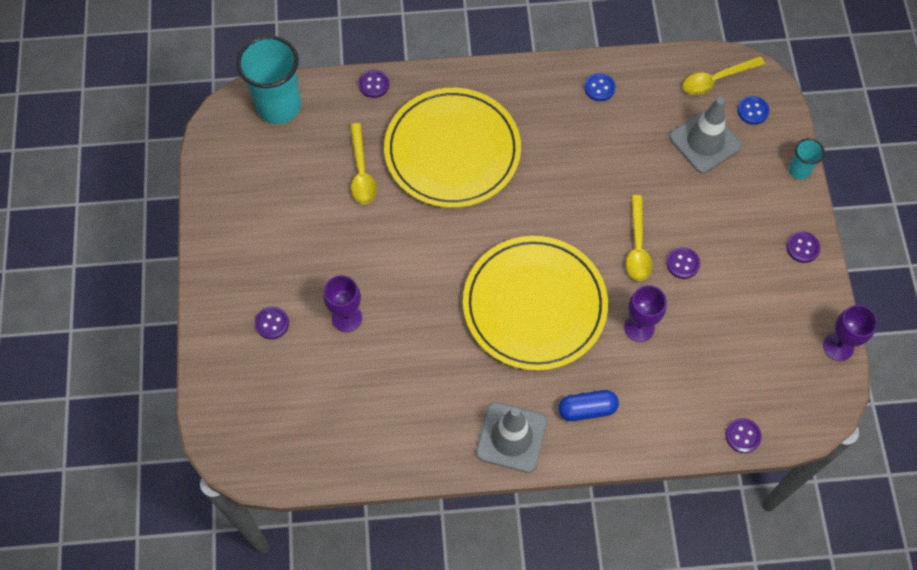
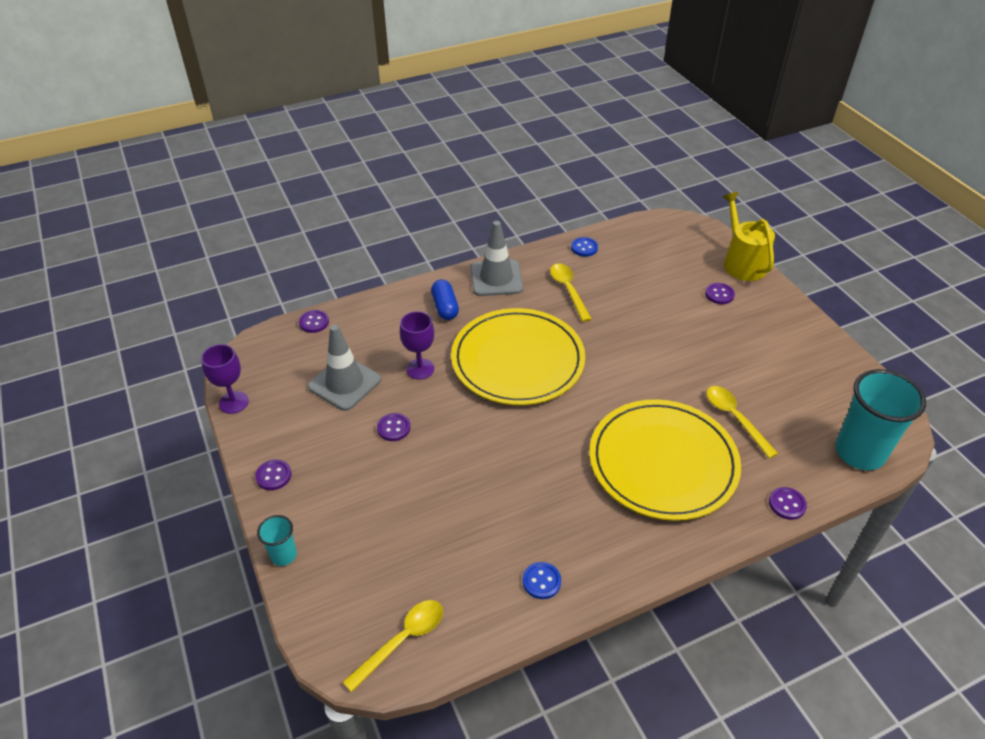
camera: 160 degrees right, 20 degrees down
purple goblet [323,275,362,332] -> none
blue capsule [558,390,619,421] -> blue capsule turned 75 degrees counterclockwise [431,279,459,320]
yellow spoon [626,195,652,281] -> yellow spoon moved to [550,263,592,322]
grey traffic cone [669,97,742,173] -> grey traffic cone moved to [308,325,381,411]
blue button [737,96,769,125] -> blue button moved to [571,237,598,257]
none -> yellow watering can [723,192,775,281]

